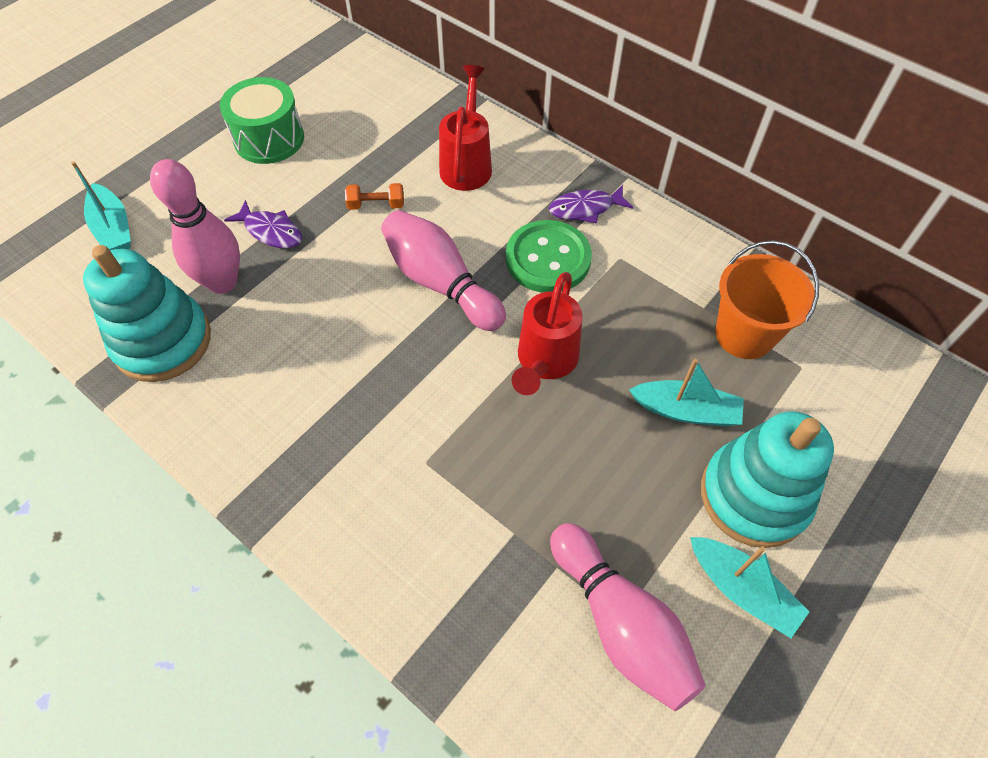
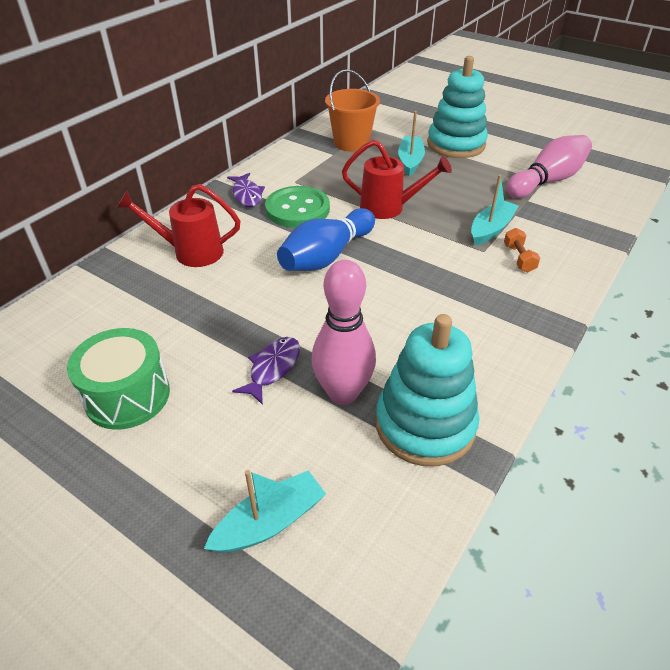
camera: 95 degrees left, 15 degrees down
orange dumbbell [345,183,404,210] -> orange dumbbell moved to [504,228,540,272]
pink bowling pin [381,210,506,331] -> blue bowling pin [277,208,375,271]
turquoise boat [690,537,809,638] -> turquoise boat moved to [471,175,519,246]

